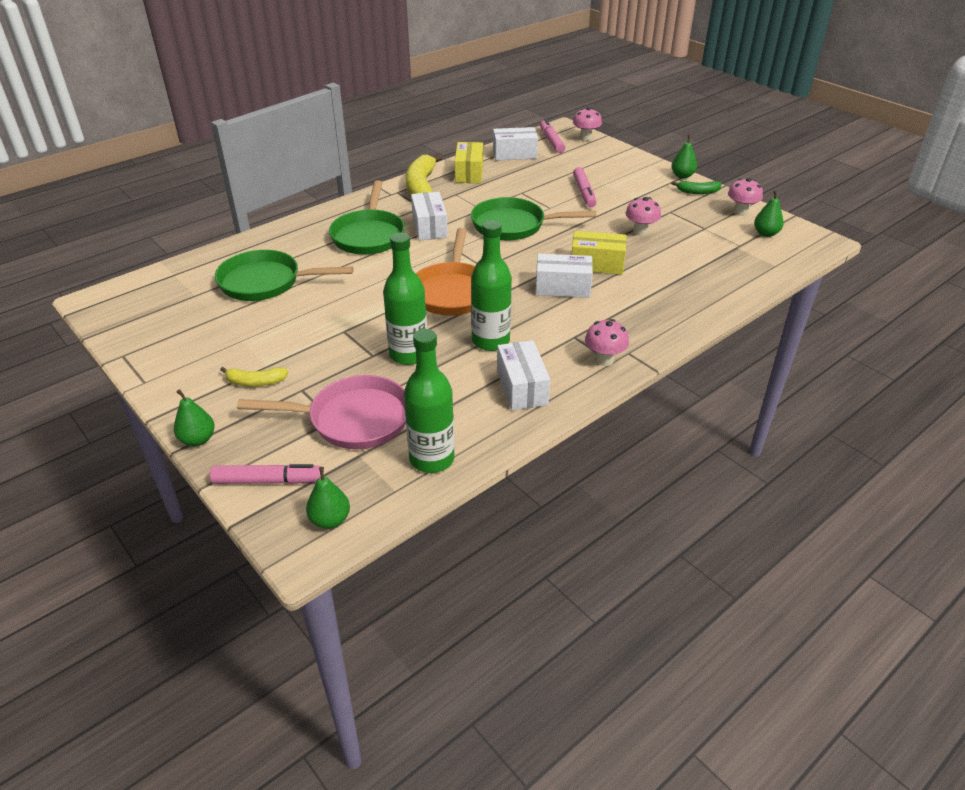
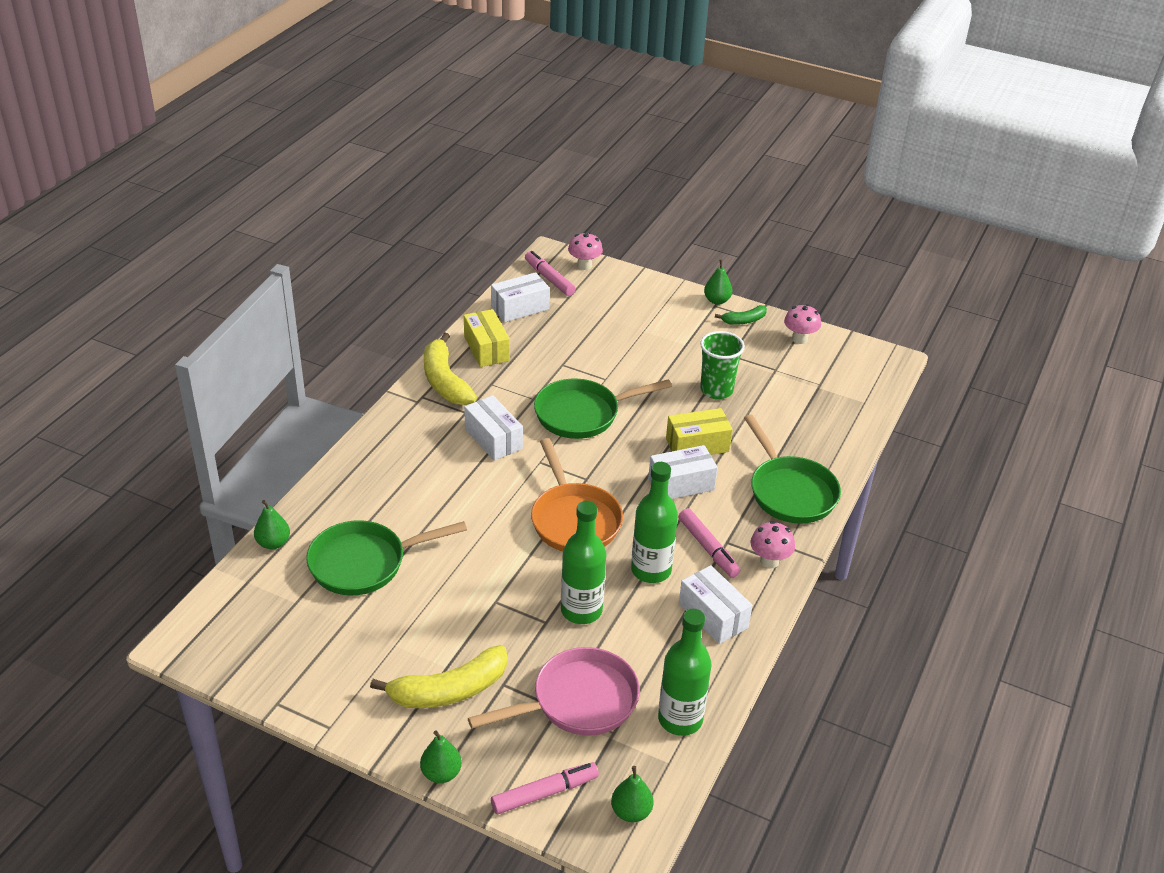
camera: 25 degrees left, 0 degrees up
yellow banana [220,367,289,387] -> yellow banana [370,645,507,708], size x1.87
green pan [329,180,405,255] -> green pan moved to [744,414,841,524]
pink marker [573,167,597,207] -> pink marker moved to [679,508,740,578]
pink mushroom [625,197,661,236] -> green cup [700,331,745,399]
green pear [754,190,784,237] -> green pear moved to [254,500,290,549]

